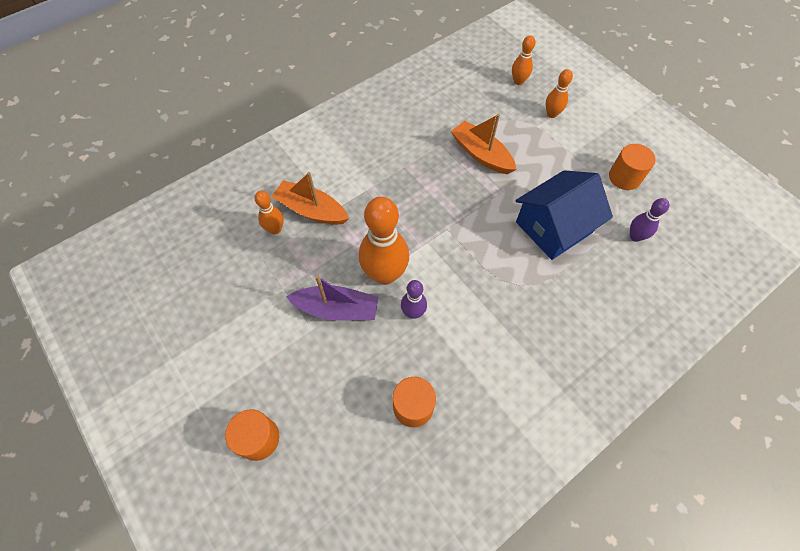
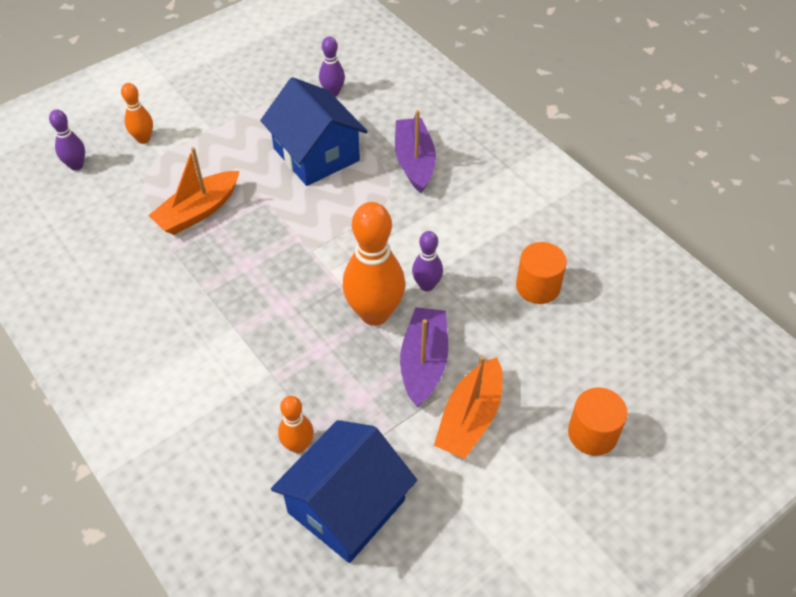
camera: 90 degrees left, 10 degrees down
orange boat [271,172,349,225] -> orange boat moved to [434,355,503,459]
orange bowling pin [512,35,536,85] -> purple bowling pin [49,110,85,171]
orange cylinder [609,144,656,190] -> none
none -> blue house [271,420,417,563]
none -> purple boat [395,110,436,193]

